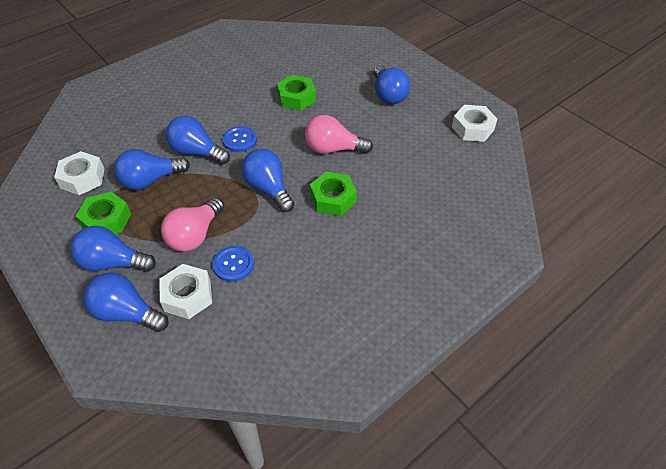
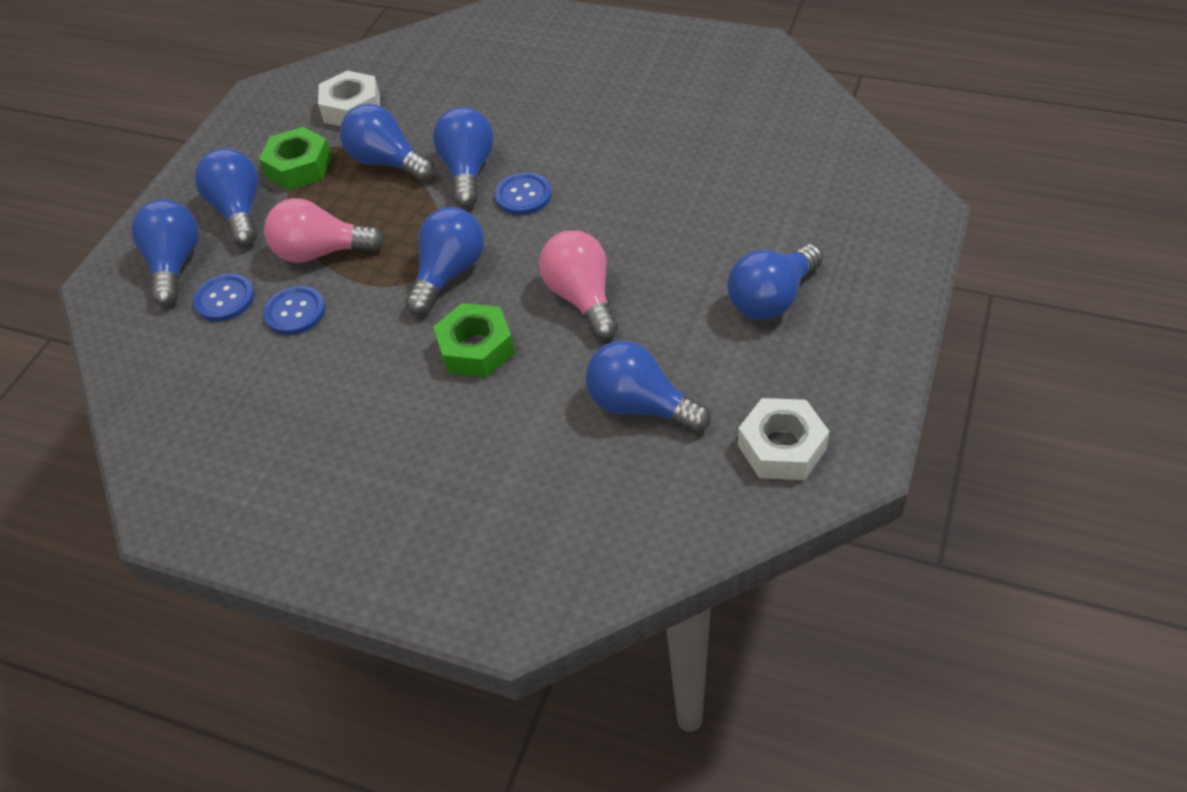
camera: 65 degrees right, 0 degrees up
white nut [159,264,212,319] -> blue button [193,274,255,322]
green nut [277,75,316,111] -> none
none -> blue light bulb [586,340,711,433]

